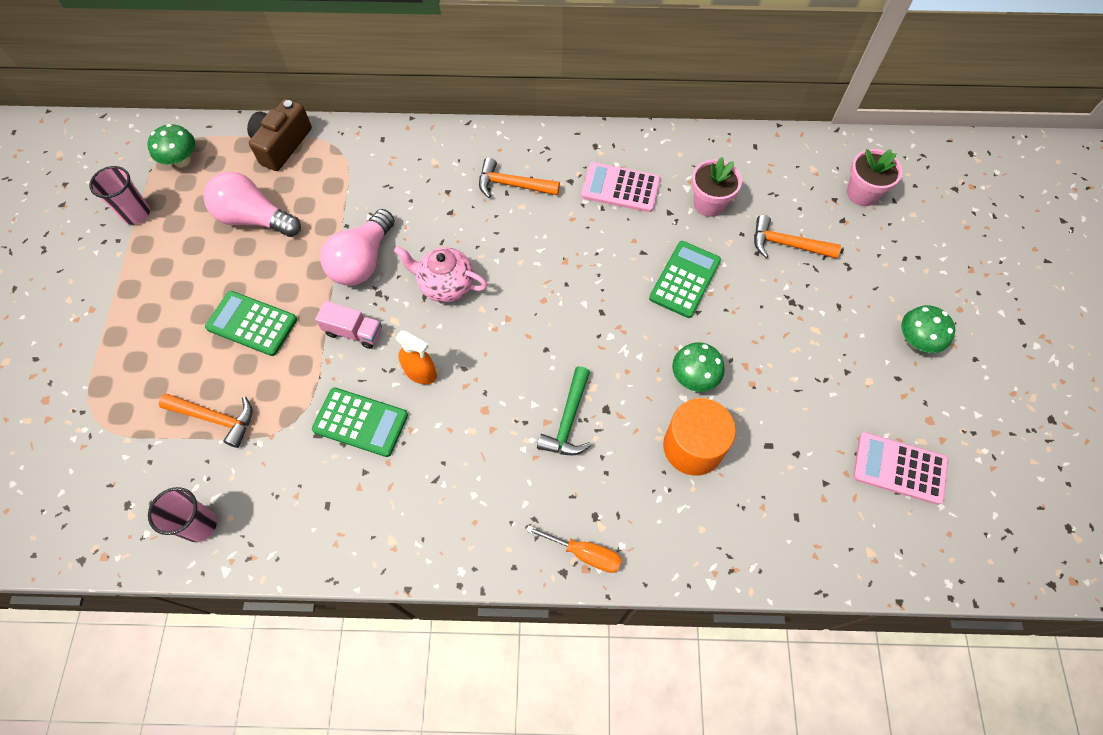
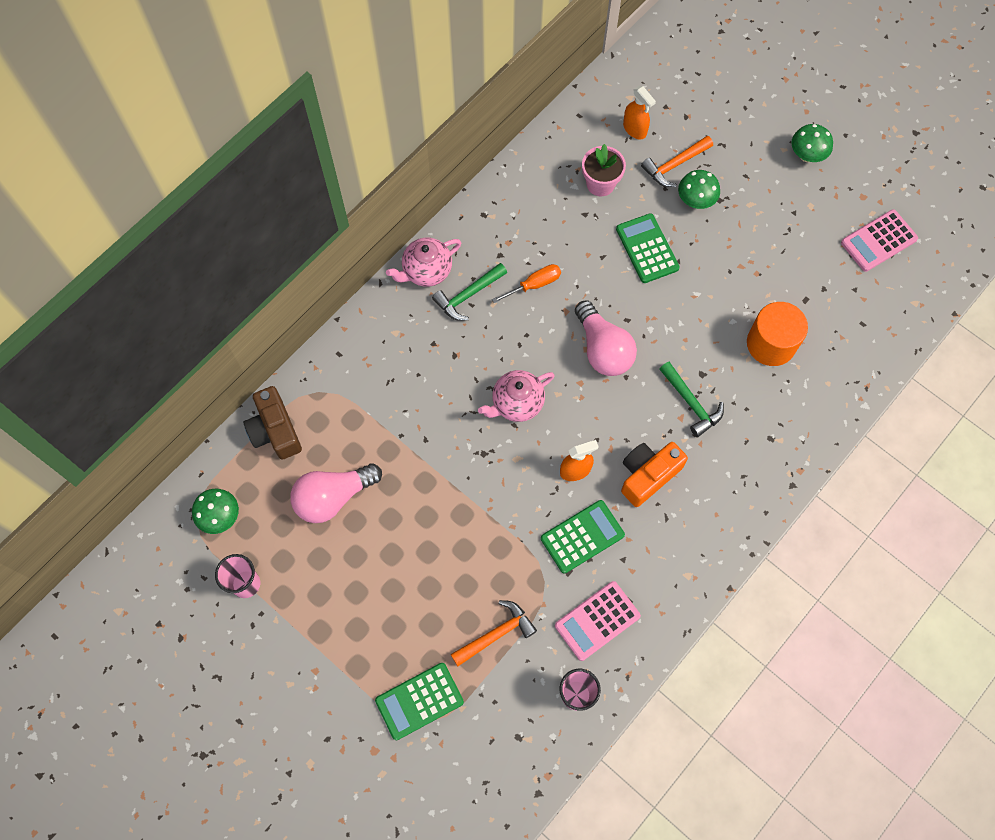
camera: 50 degrees left, 5 degrees up
green calculator [205,291,297,356] -> green calculator moved to [375,663,464,740]
pink truck [315,301,382,349] -> none
pink light bulb [320,209,395,286] -> pink light bulb moved to [575,300,637,376]
orange hammer [479,158,560,198] -> green hammer [432,263,507,321]
orange screwdriver [526,525,622,573] -> orange screwdriver moved to [492,264,561,303]
pink calculator [581,162,660,212] -> pink calculator moved to [555,581,641,661]
green mushroom [672,342,725,392] -> green mushroom moved to [678,170,720,209]
pink flower pot [847,149,903,206] -> none
none -> pink teapot [386,238,461,287]
none -> orange camera [621,442,688,507]
none -> orange spray bottle [623,86,656,140]

